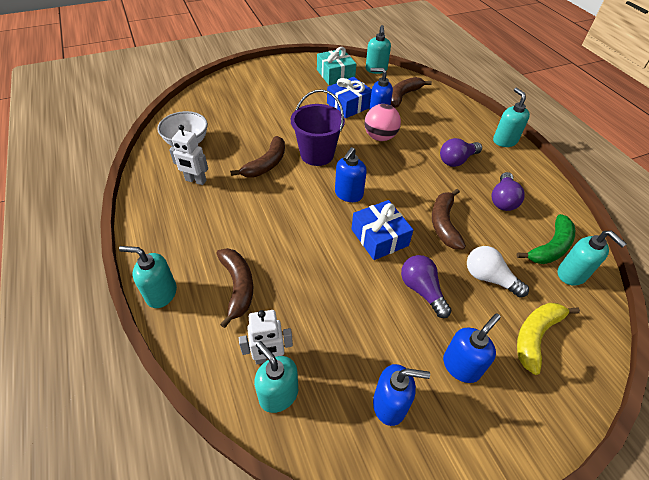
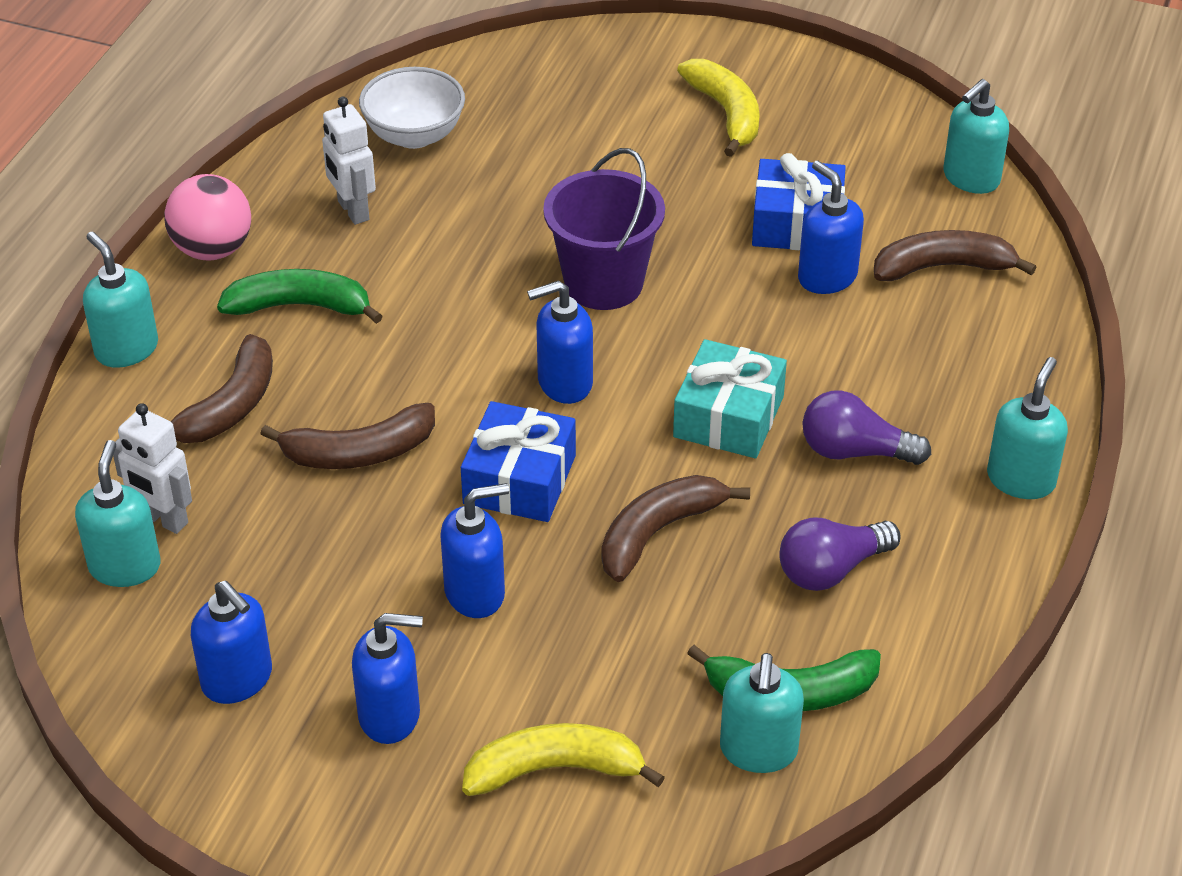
camera: 45 degrees right, 5 degrees down
brown banana [230,136,285,177] -> brown banana moved to [260,403,435,469]
turquoise gift [317,47,356,85] -> turquoise gift moved to [673,339,787,458]
pink ball [364,104,401,141] -> pink ball moved to [164,174,251,261]
purple light bulb [401,255,452,318] -> blue soap dispenser [440,483,509,618]
white light bulb [467,246,529,298] -> none
none -> green banana [217,269,383,324]
none -> yellow banana [677,59,760,157]

